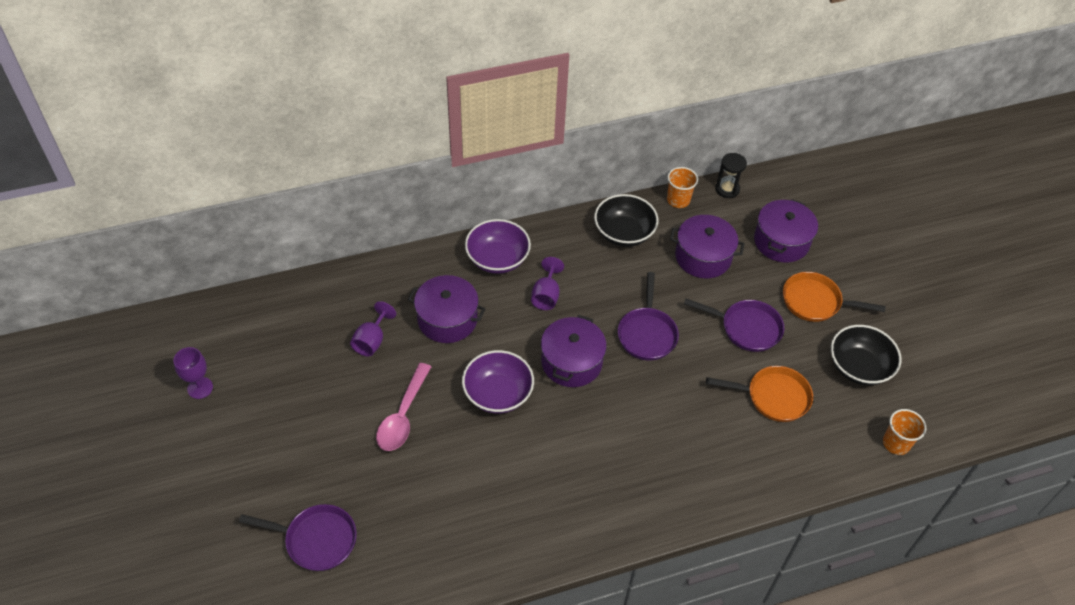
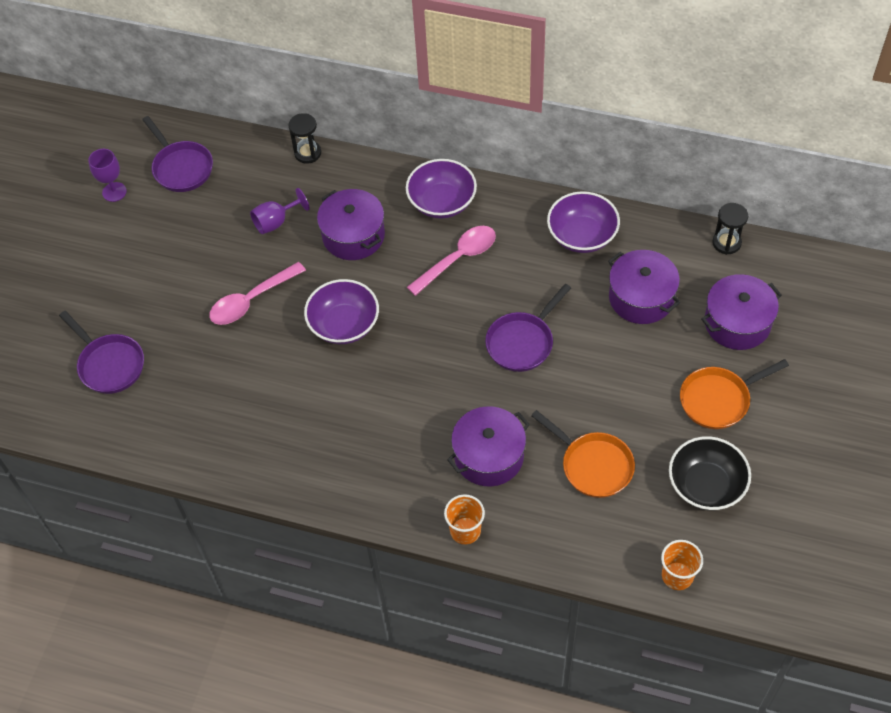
camera: 40 degrees right, 5 degrees up
purple goblet [531,257,564,310] -> pink spoon [407,226,496,296]
purple pot [541,315,607,387] -> purple pot moved to [447,406,530,487]
black bowl [594,194,658,247] -> purple bowl [547,191,620,253]
orange cup [667,167,698,208] -> orange cup moved to [444,494,485,544]
purple pan [684,298,784,352] -> purple pan moved to [142,116,213,192]
orange pan [783,272,886,322] -> orange pan turned 75 degrees counterclockwise [680,359,789,429]
none -> black hourglass [288,113,321,164]

